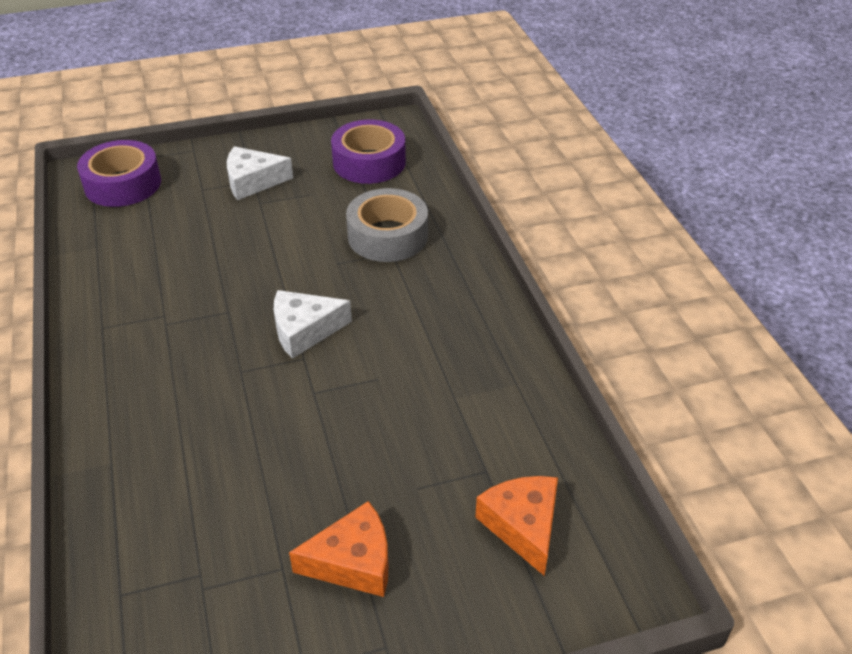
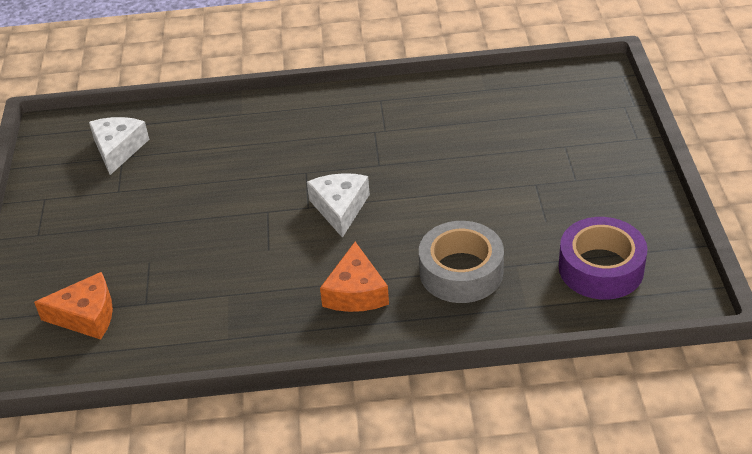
camera: 105 degrees right, 0 degrees up
purple tape [77,140,161,207] -> none
white cheese [227,146,293,200] -> white cheese moved to [89,117,149,175]
orange cheese [289,501,389,597] -> orange cheese moved to [320,242,389,312]

